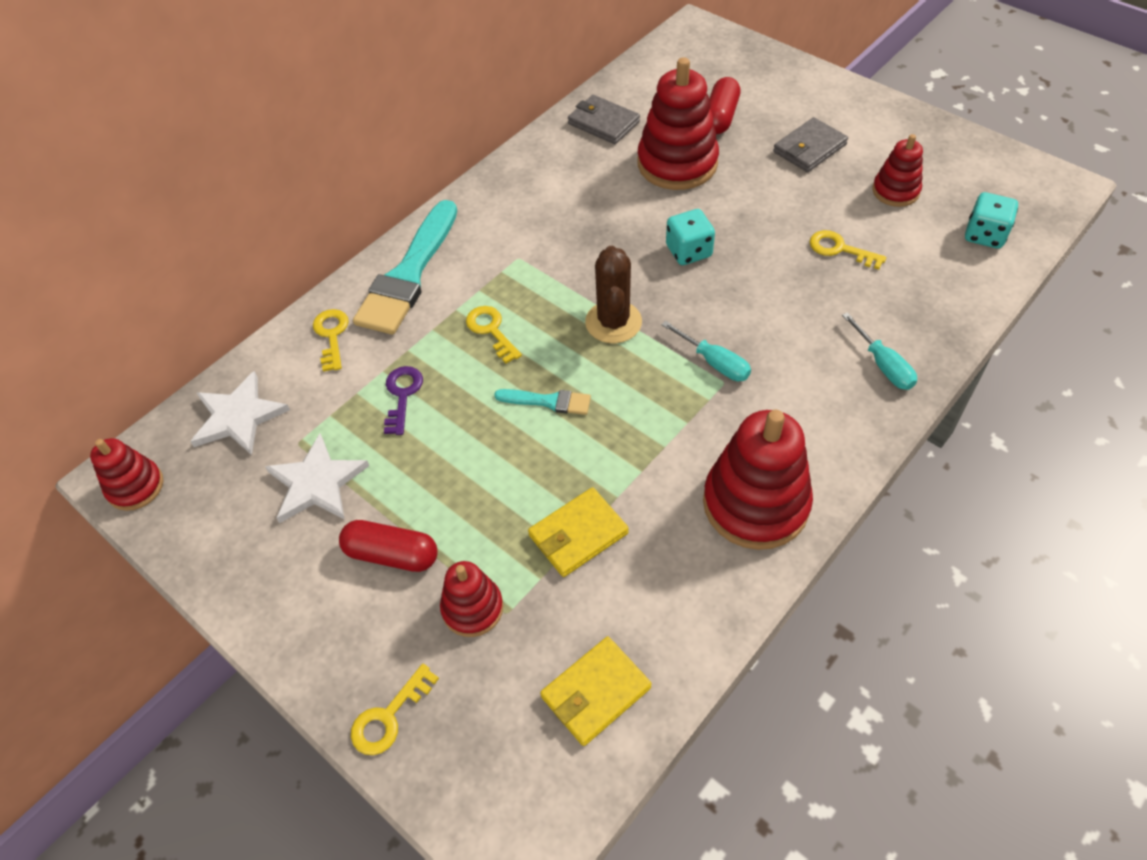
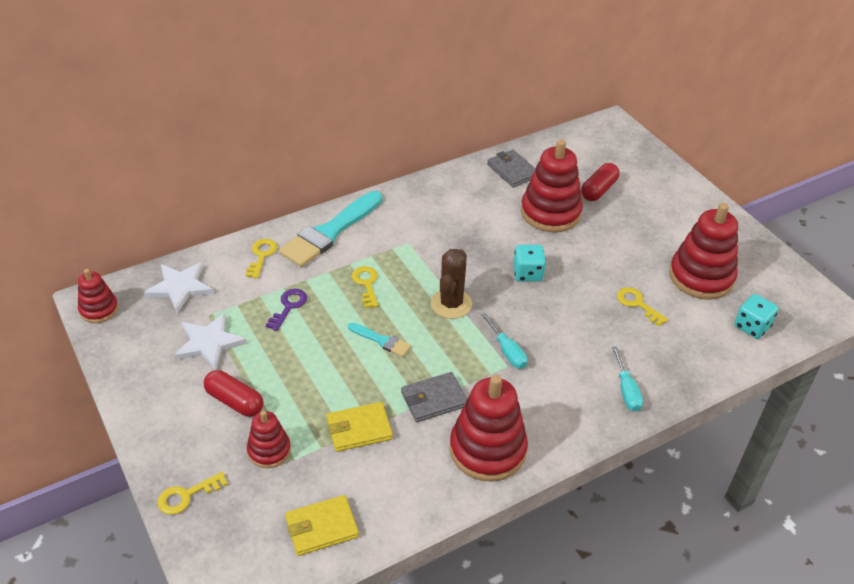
camera: 15 degrees right, 10 degrees down
grey wallet [773,117,848,172] -> grey wallet moved to [401,372,467,422]
red stacking toy [872,134,923,207] -> red stacking toy [669,203,738,300], size x1.80

